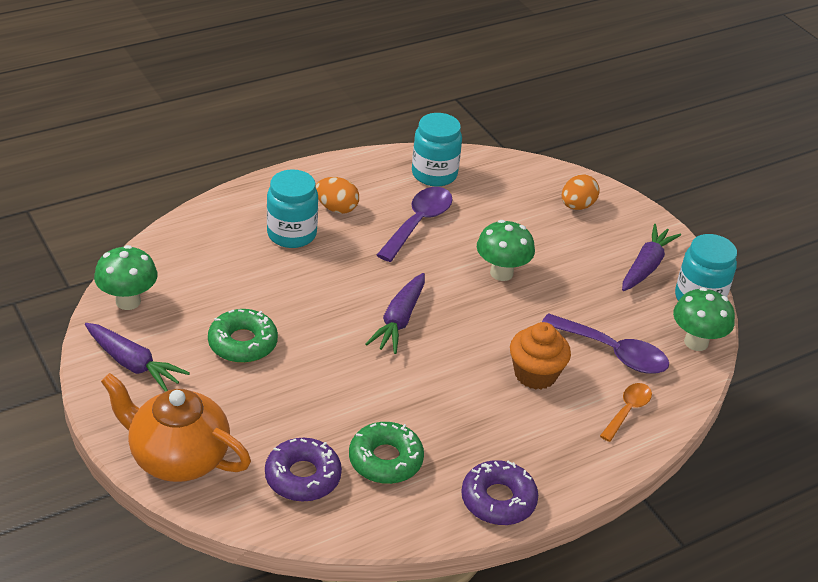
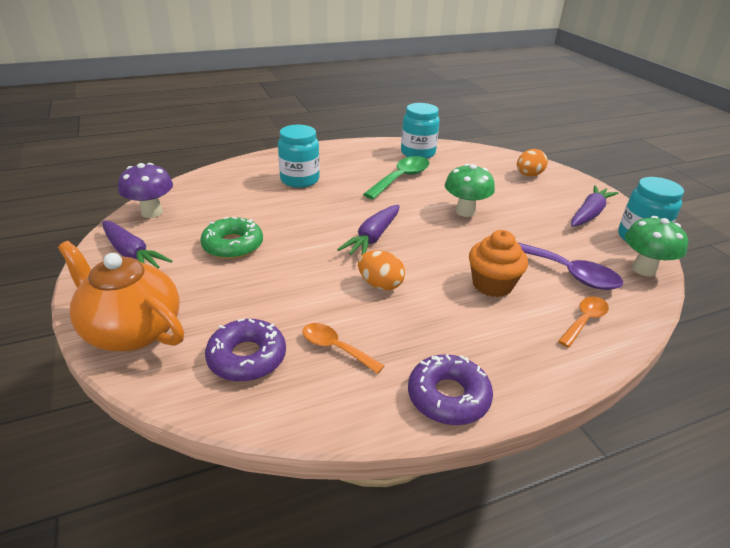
camera: 10 degrees right, 5 degrees down
green mushroom [94,245,157,310] -> purple mushroom [118,163,173,218]
orange egg [315,177,359,214] -> orange egg moved to [358,250,405,291]
green donut [349,422,424,484] -> orange spoon [302,323,384,374]
purple spoon [377,187,453,262] -> green spoon [363,156,429,199]

